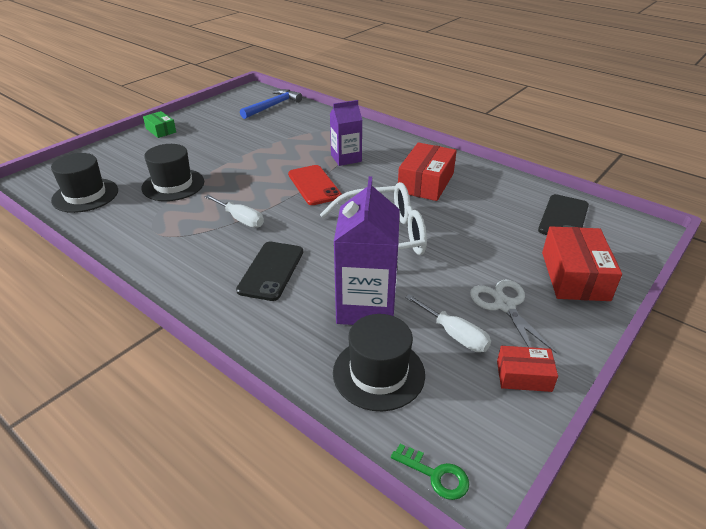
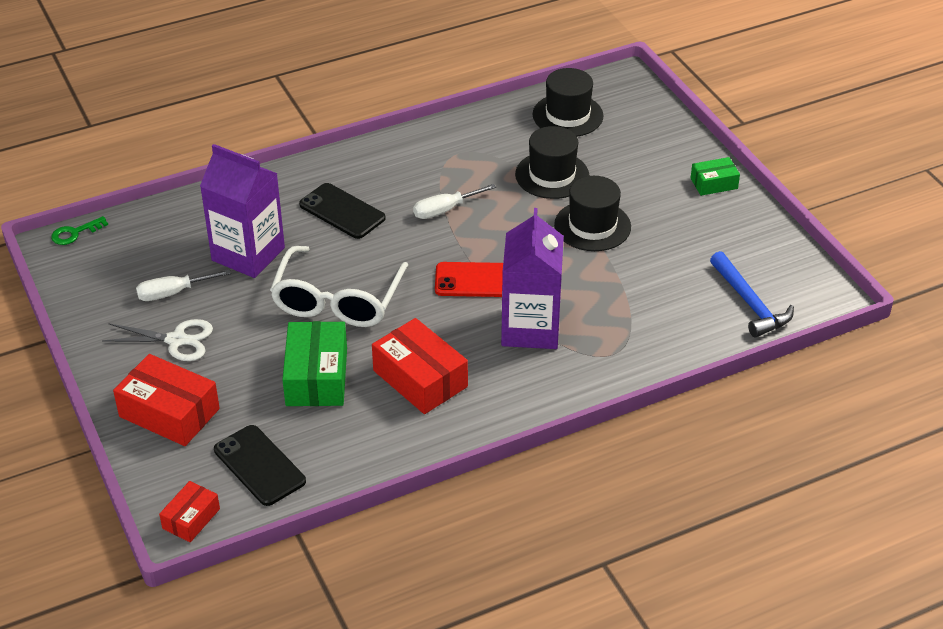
camera: 115 degrees right, 5 degrees up
purple carton [330,100,362,166] -> purple carton [501,208,564,349], size x1.57
black hat [333,314,425,411] -> black hat moved to [554,176,631,251]
red box [497,346,558,392] -> red box moved to [159,481,220,542]
none -> green box [282,321,347,406]

